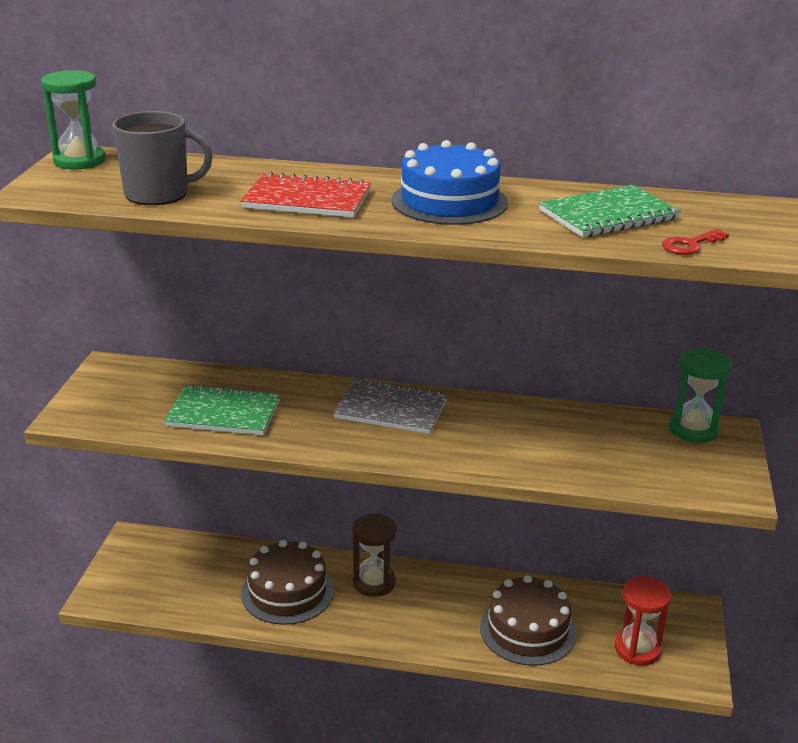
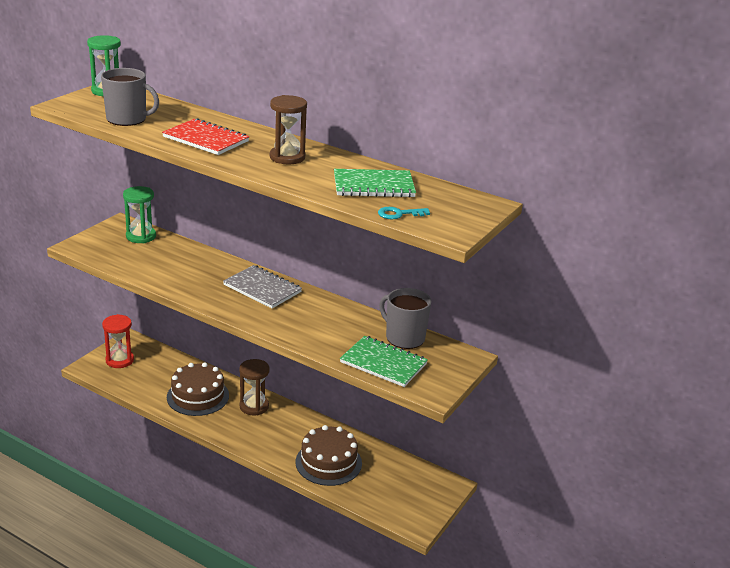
camera: 20 degrees right, 0 degrees up
green notebook [164,384,280,435] -> green notebook moved to [340,336,428,387]
blue cake [392,140,508,225] -> brown hourglass [270,95,307,165]
red hourglass [615,576,671,666] -> red hourglass moved to [102,314,134,368]
red key [662,229,729,255] -> turquoise key [378,207,430,219]
green hourglass [669,348,732,443] -> green hourglass moved to [123,186,156,243]
none -> grey mug [379,288,432,349]

